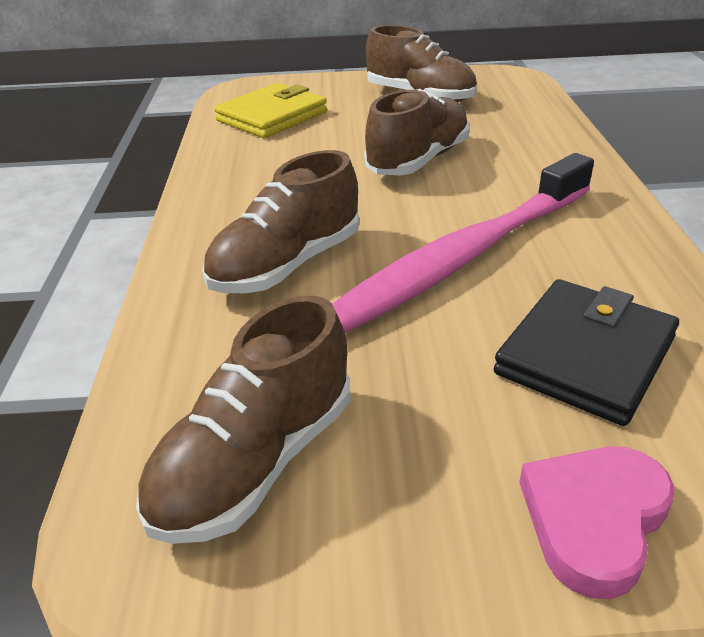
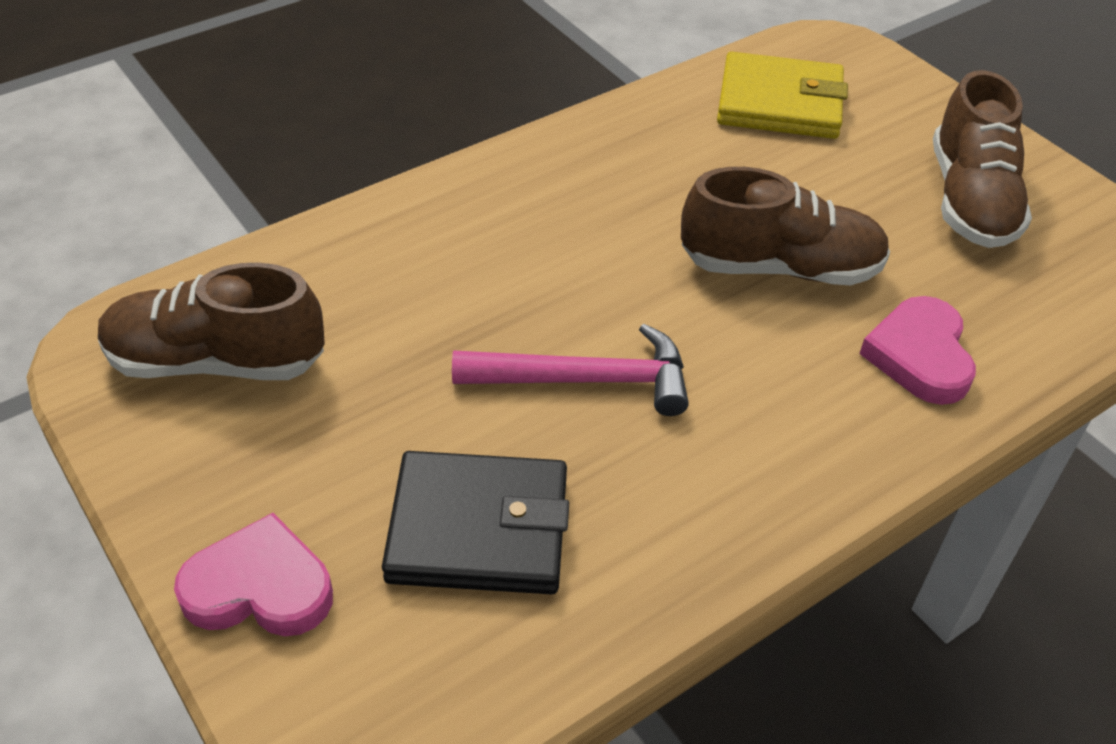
camera: 55 degrees right, 10 degrees up
brown shoe [202,150,359,293] -> none
pink toothbrush [332,153,594,333] -> pink hammer [452,324,689,416]
none -> pink heart [860,296,976,405]

